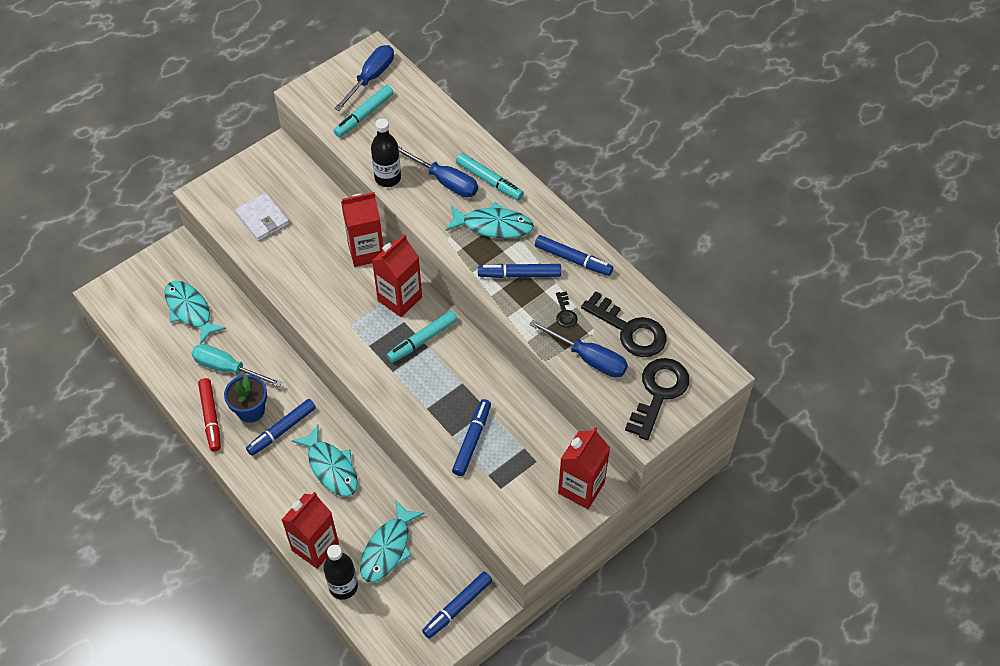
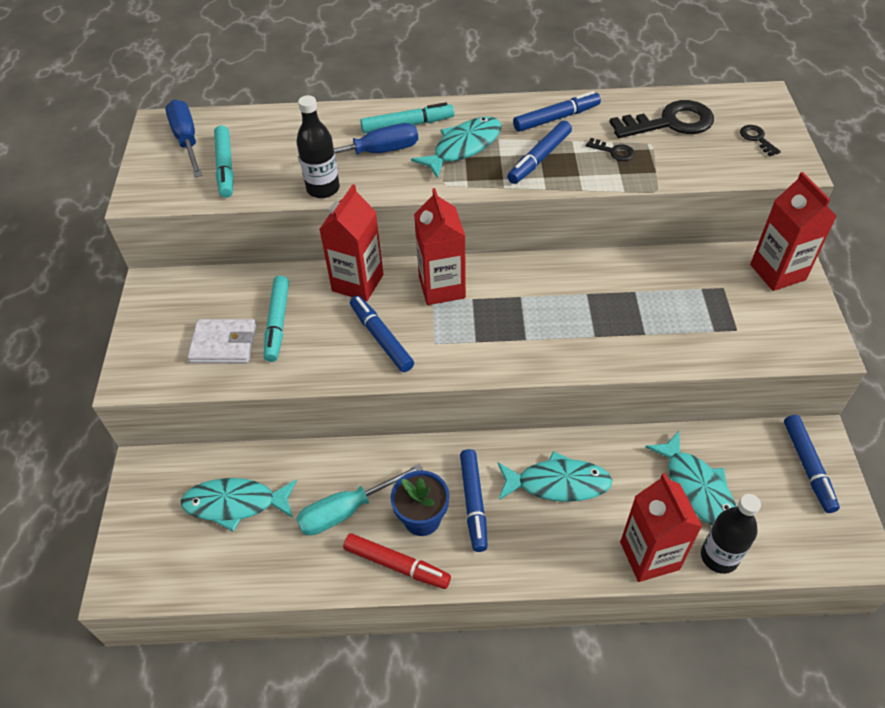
camera: 50 degrees left, 5 degrees down
turquoise marker [387,311,458,363] -> turquoise marker moved to [264,275,289,362]
blue marker [452,399,491,476] -> blue marker moved to [350,296,414,372]
blue screwdriver [529,320,628,378] -> none
black key [625,358,690,440] -> black key [740,125,781,156], size x0.46

